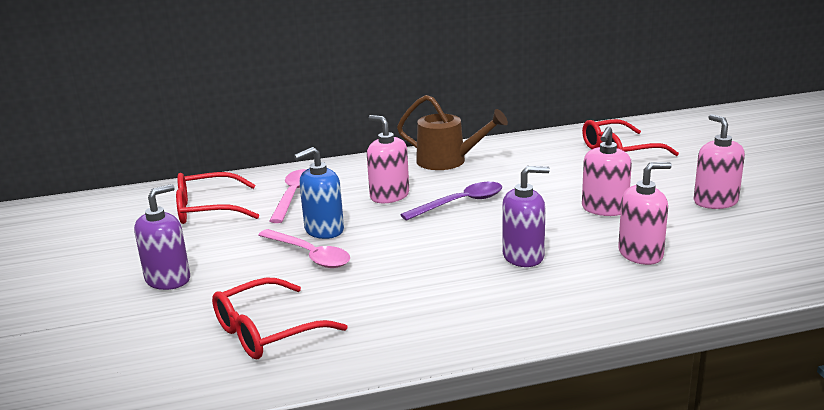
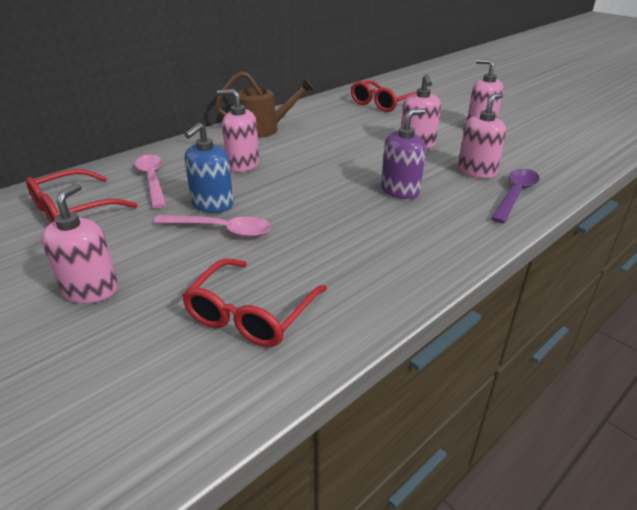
camera: 30 degrees left, 10 degrees up
purple soap dispenser [134,184,190,290] -> pink soap dispenser [41,183,118,304]
purple spoon [400,182,502,221] -> purple spoon moved to [491,169,540,223]

